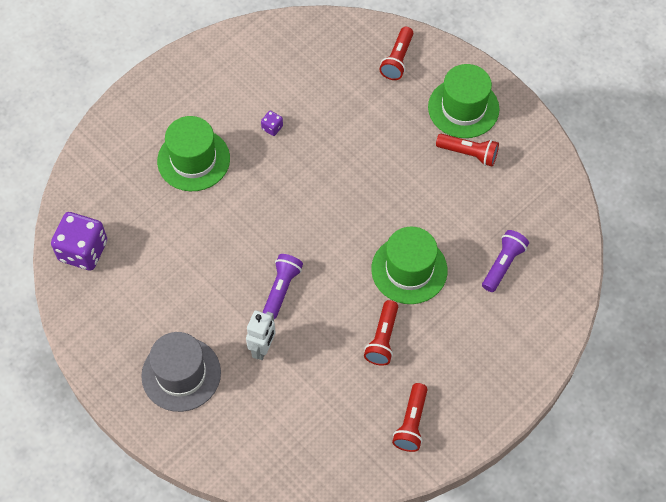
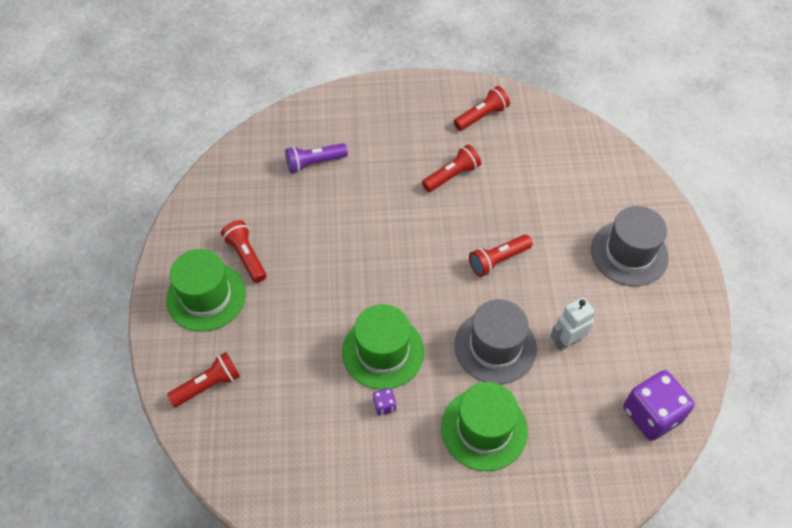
camera: 140 degrees left, 5 degrees down
white robot [246,310,276,360] -> white robot moved to [550,297,595,351]
purple flashlight [263,254,303,319] -> red flashlight [469,235,533,277]
green hat [371,227,448,304] -> green hat moved to [342,304,424,390]
none -> grey hat [454,299,537,384]

